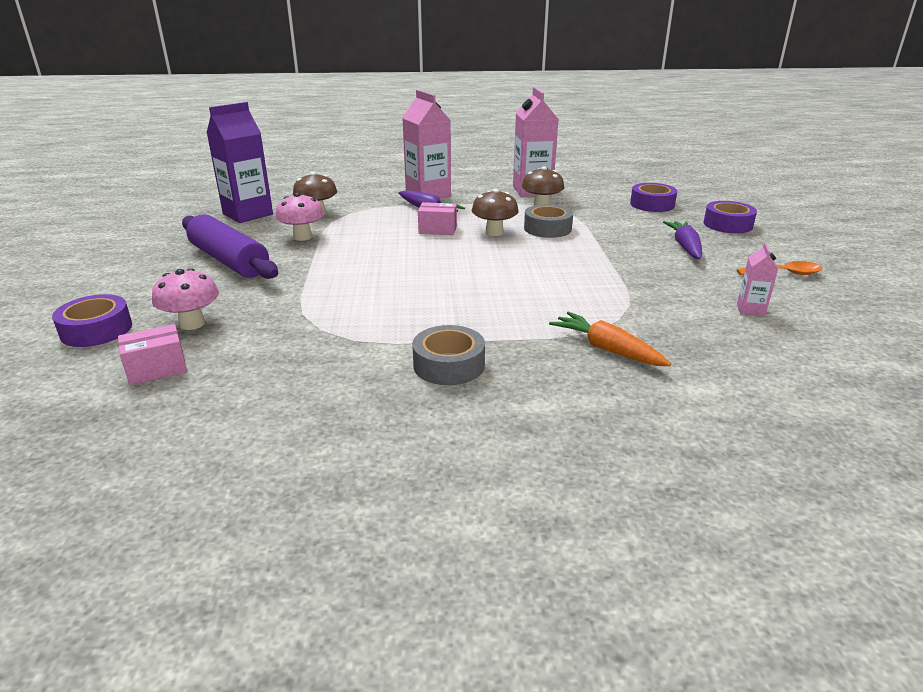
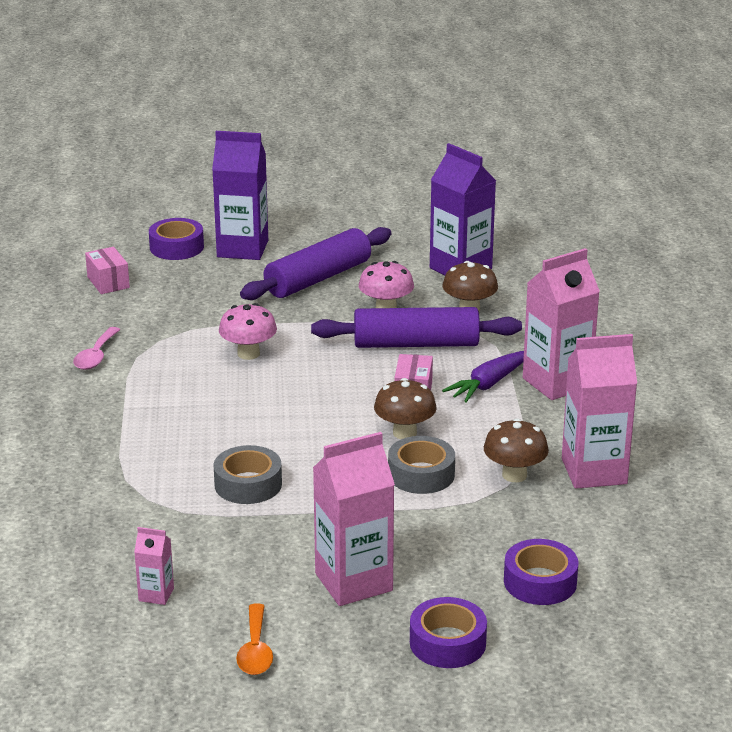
camera: 90 degrees right, 0 degrees up
pink mushroom [152,268,219,330] -> pink mushroom moved to [219,303,277,360]
grey tape [412,325,485,385] -> grey tape moved to [213,445,282,504]
orange carrot [549,312,671,366] -> none
purple carrot [663,221,702,259] -> pink carton [313,432,395,606]
none -> pink spoon [73,327,120,370]
none -> purple carton [212,131,268,260]
none -> purple rolling pin [311,307,522,348]

